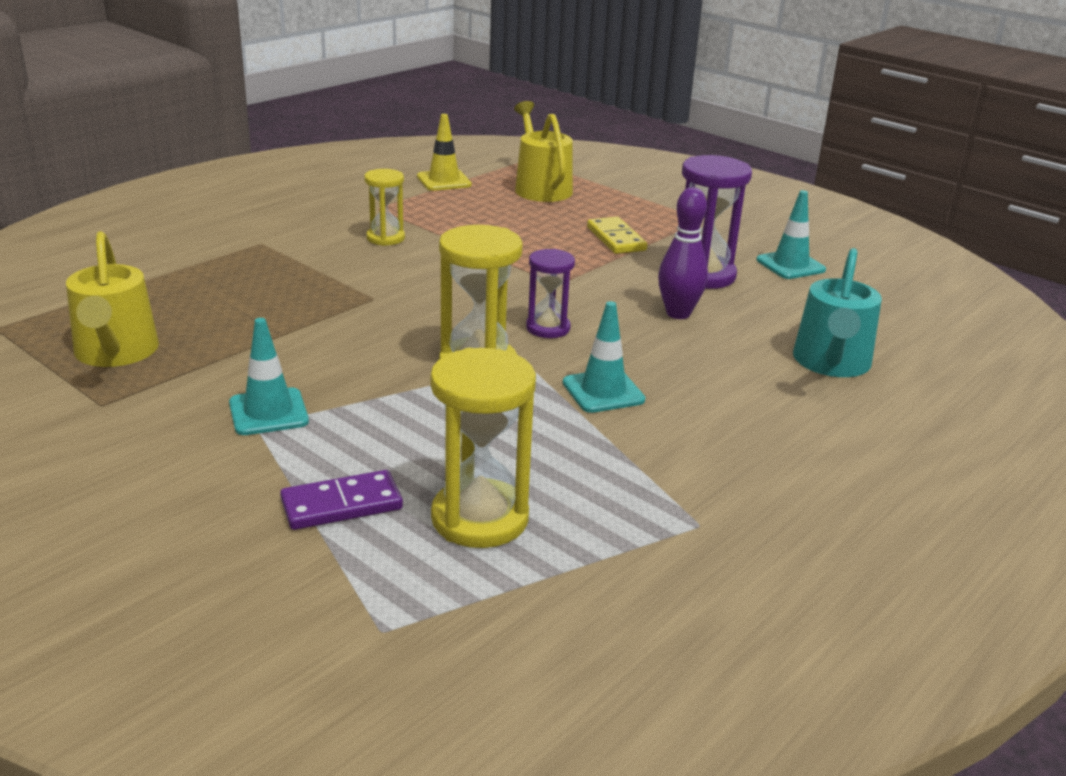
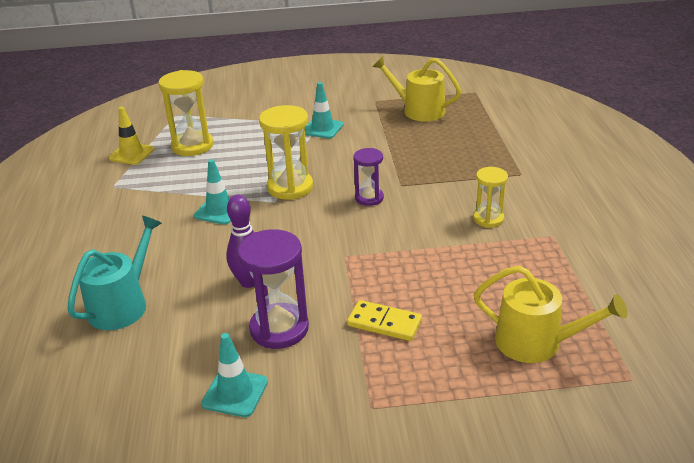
camera: 135 degrees right, 5 degrees up
purple domino [280,470,403,530] -> none
yellow traffic cone [417,114,472,191] -> yellow traffic cone moved to [109,107,155,165]
purple hourglass [526,249,575,338] -> purple hourglass moved to [353,148,384,206]
turquoise watering can [793,248,882,377] -> turquoise watering can turned 60 degrees clockwise [67,216,162,330]

